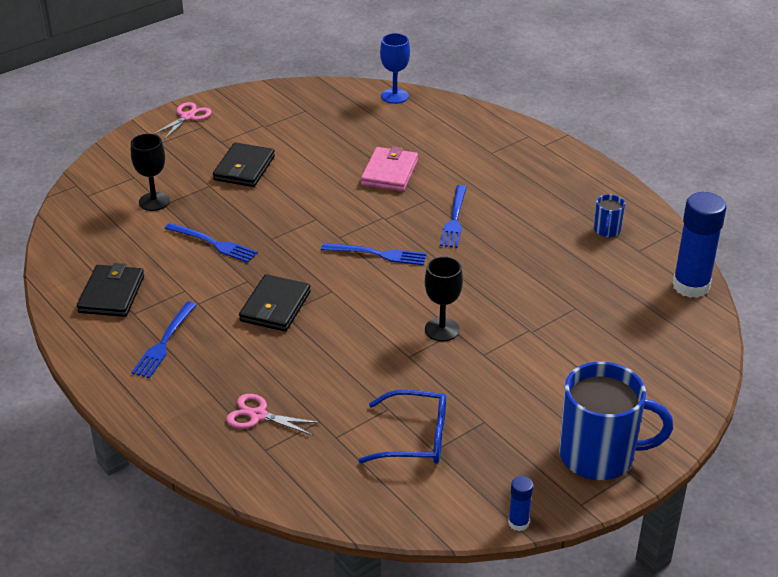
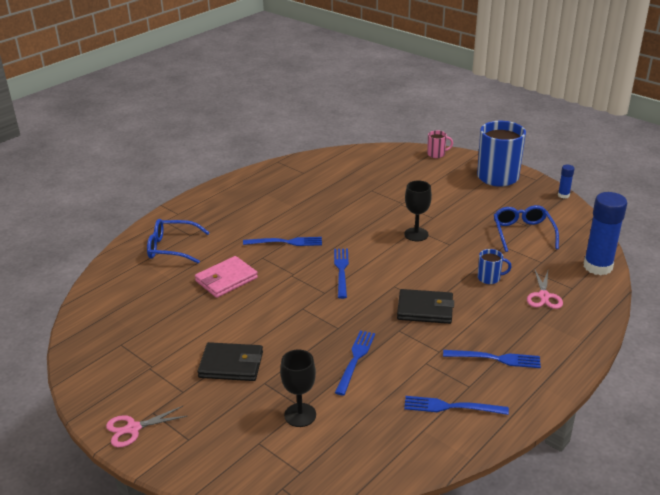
camera: 100 degrees left, 5 degrees down
black wallet [77,263,144,317] -> blue fork [404,396,509,415]
pink scissors [154,102,212,140] -> pink scissors turned 45 degrees counterclockwise [106,406,187,447]
pink wallet [361,146,418,191] -> pink wallet turned 45 degrees counterclockwise [195,256,258,298]
blue goblet [380,33,410,104] -> none
blue mug [594,194,625,237] -> blue mug moved to [478,249,512,284]
blue glue stick [672,192,727,298] -> blue glue stick moved to [584,192,627,275]
none -> blue glasses [147,219,210,264]
none -> pink mug [427,130,453,158]

